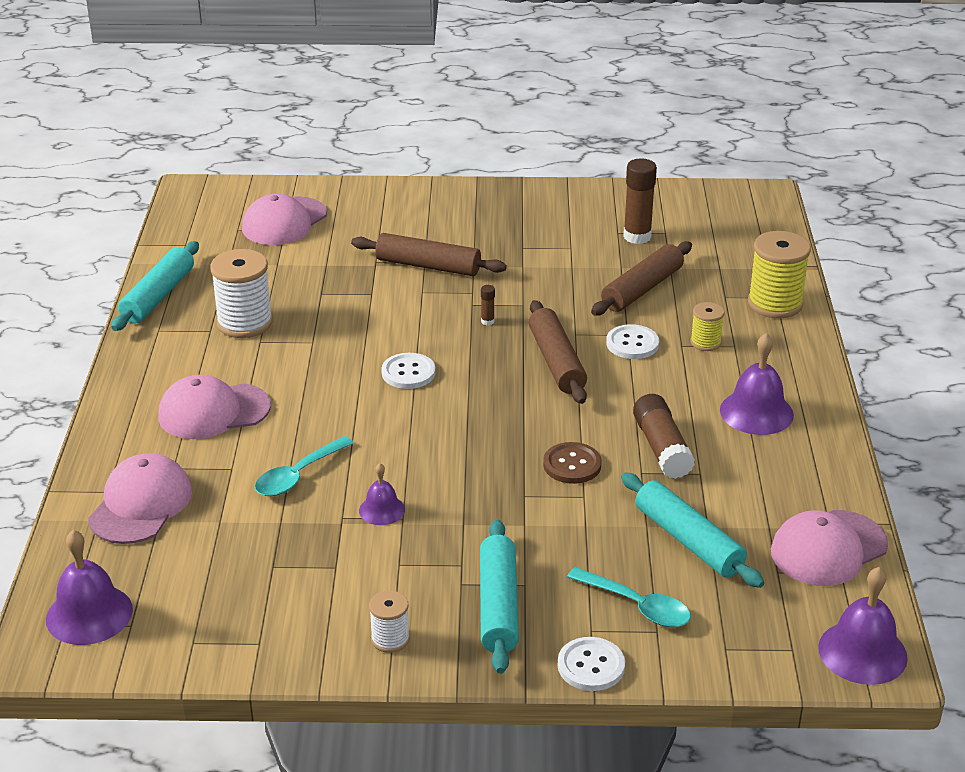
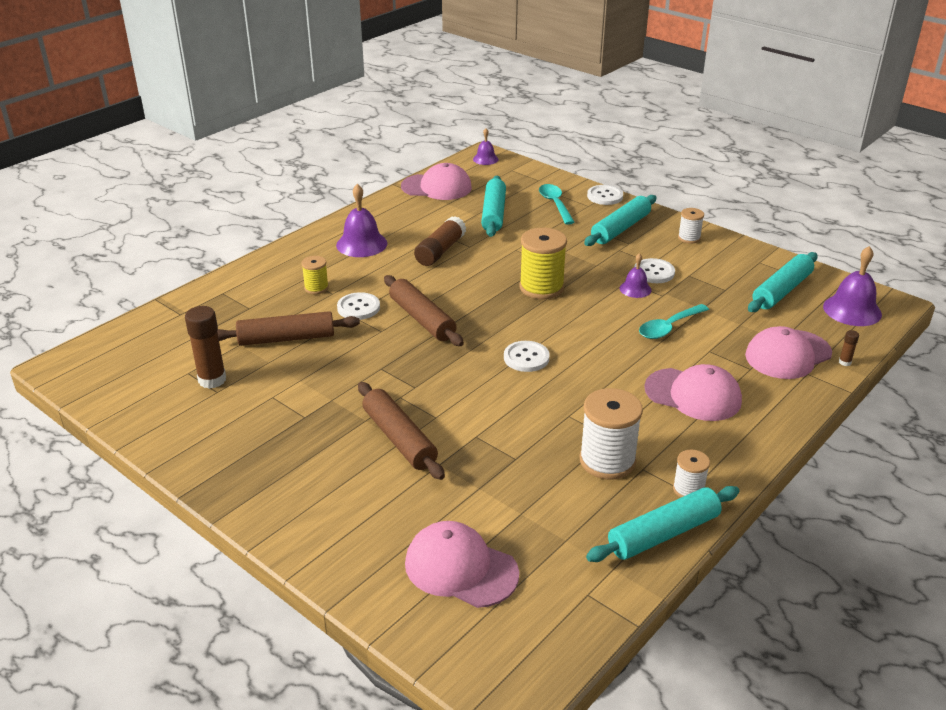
camera: 140 degrees left, 0 degrees up
pink cap [242,194,327,245] -> pink cap turned 135 degrees counterclockwise [405,521,519,608]
turquoise spoon [255,436,354,496] -> turquoise spoon turned 150 degrees clockwise [639,304,709,339]
brown glue stick [481,285,495,325] -> brown glue stick moved to [839,330,859,366]
brown rolling pin [529,300,587,404] -> brown rolling pin turned 60 degrees counterclockwise [384,275,464,346]
brown button [543,442,602,484] -> none
yellow spool [748,231,811,318] -> yellow spool moved to [519,228,567,299]
purple bell [818,567,908,685] -> purple bell [473,128,499,165], size x0.58
none -> white button [634,258,675,283]
none -> white spool [673,450,710,498]
none -> turquoise rolling pin [748,252,818,312]

